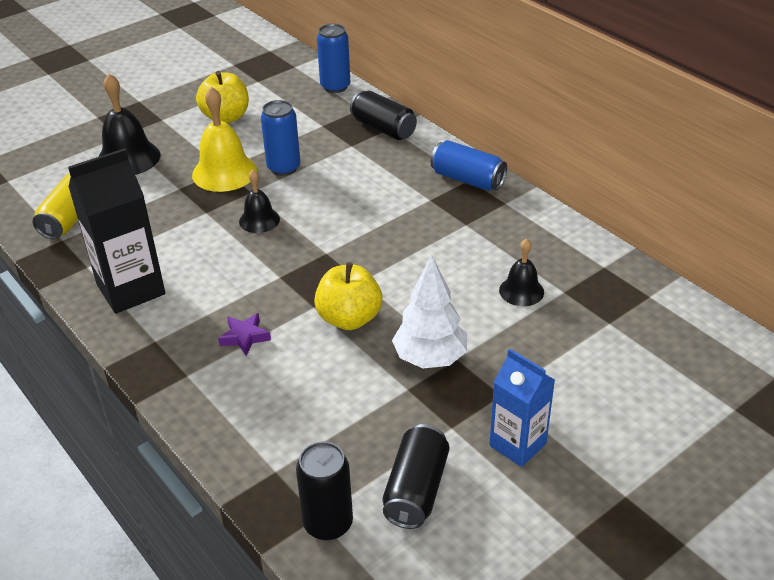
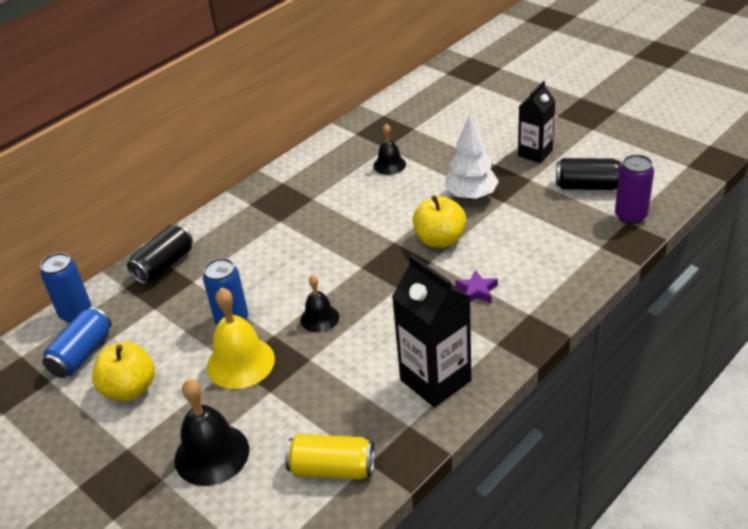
camera: 95 degrees left, 0 degrees up
black can [296,441,353,541] -> purple can [615,154,654,224]
blue can [431,140,507,190] -> blue can moved to [42,307,112,378]
blue carton [489,349,555,467] -> black carton [518,81,556,163]

